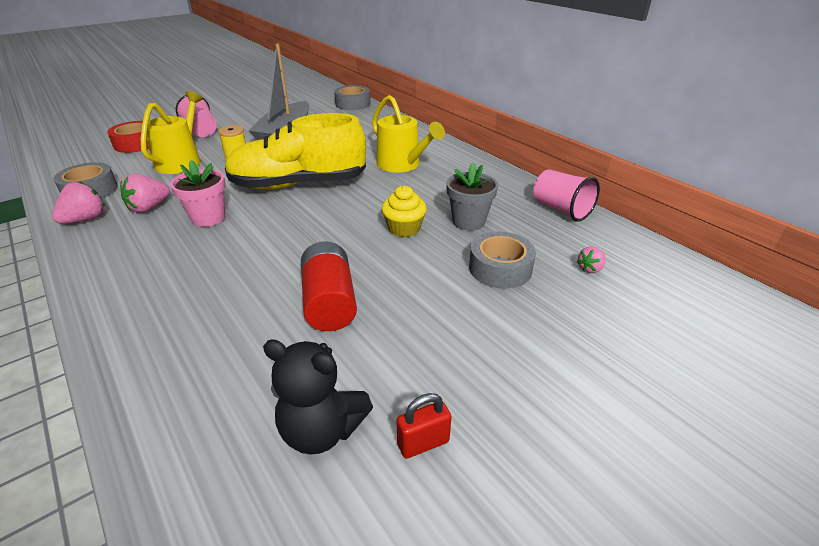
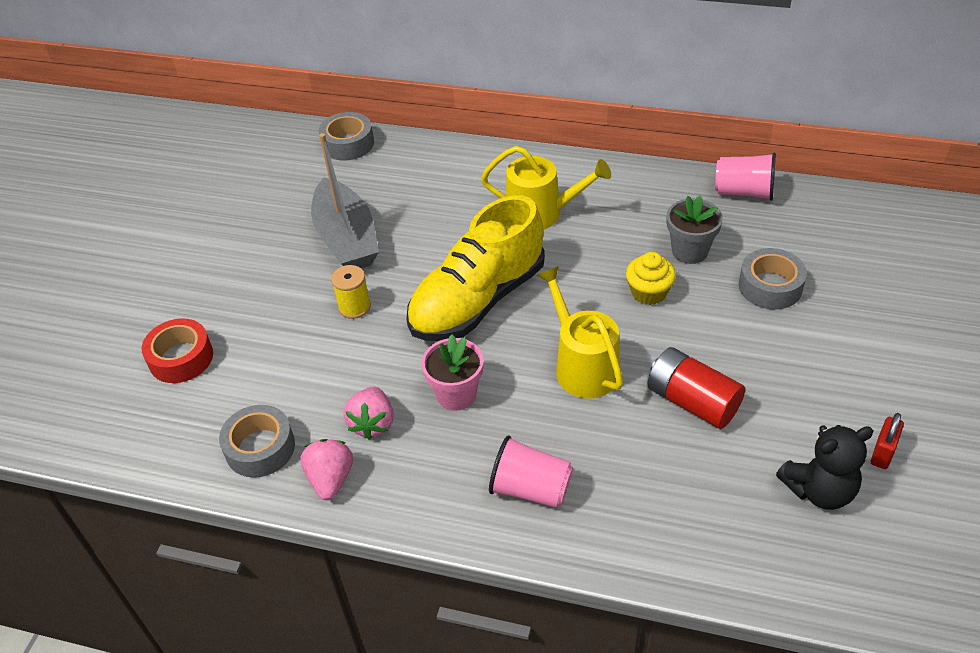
camera: 35 degrees left, 10 degrees up
yellow watering can [141,91,203,174] -> yellow watering can moved to [537,266,623,398]
pink cup [176,95,217,137] -> pink cup moved to [489,435,573,508]
pink strawberry [577,246,606,273] -> none

